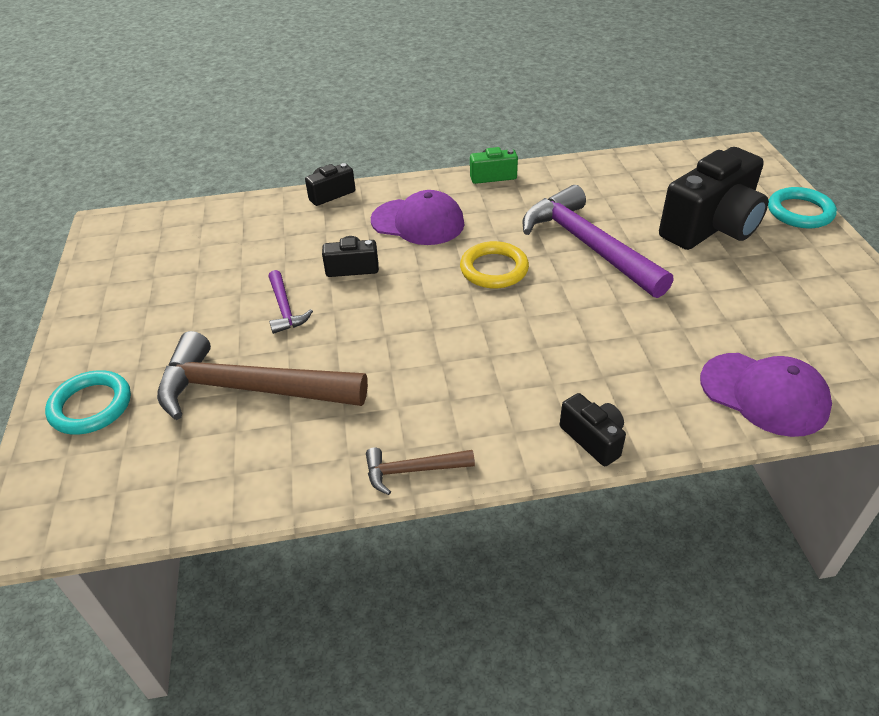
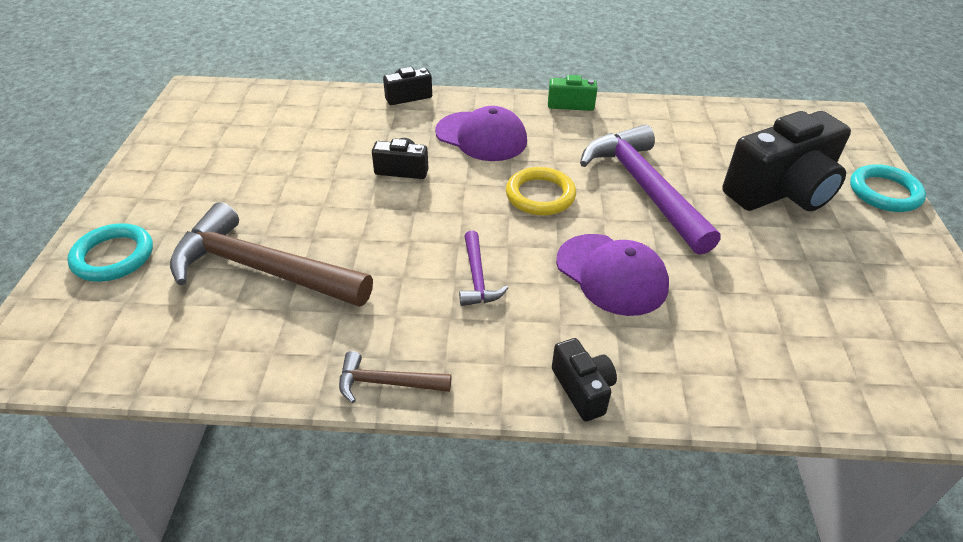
camera: 10 degrees right, 0 degrees up
purple hammer [269,270,313,334] -> purple hammer moved to [459,231,508,306]
purple cap [700,353,832,437] -> purple cap moved to [556,234,669,316]

